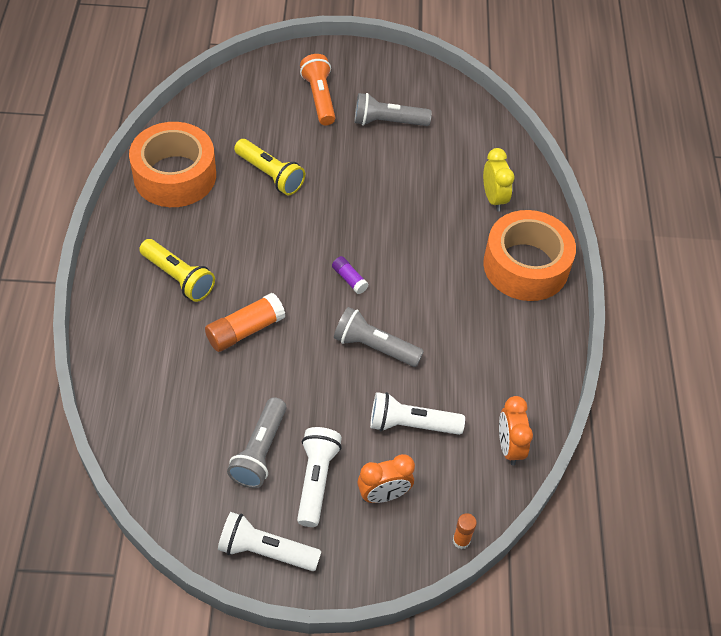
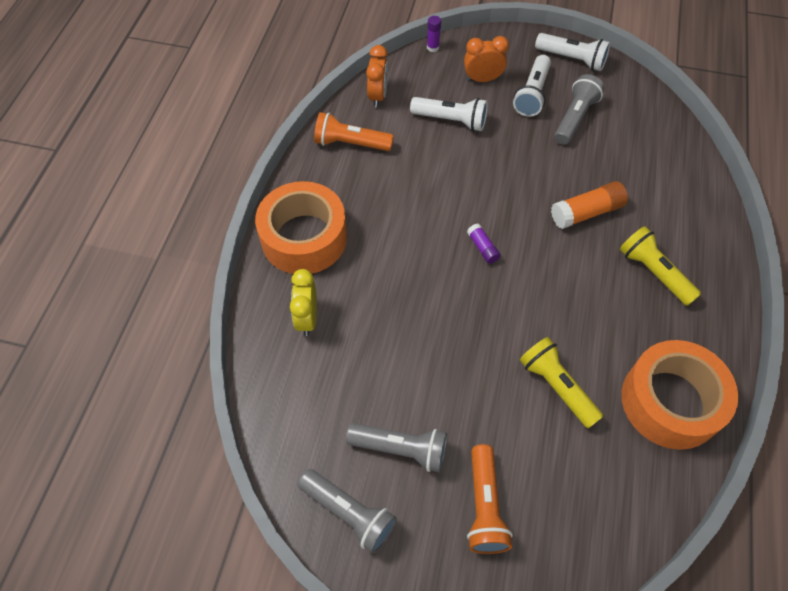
camera: 165 degrees left, 5 degrees up
grey flashlight [334,307,424,367] -> grey flashlight moved to [298,469,397,554]
orange glue stick [453,513,477,549] -> purple glue stick [427,16,441,52]
none -> orange flashlight [314,112,394,151]

